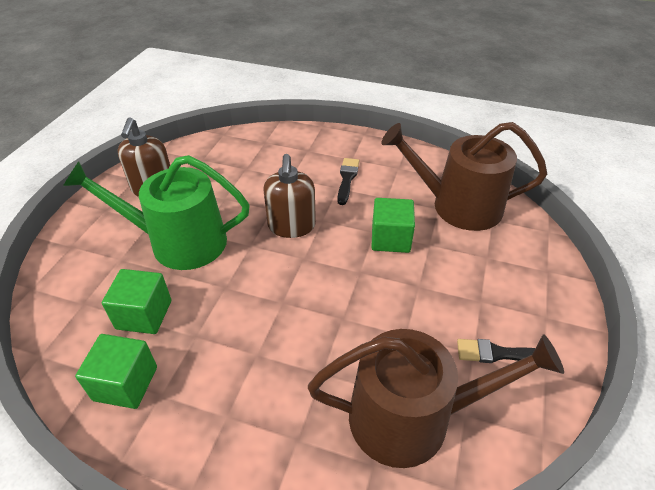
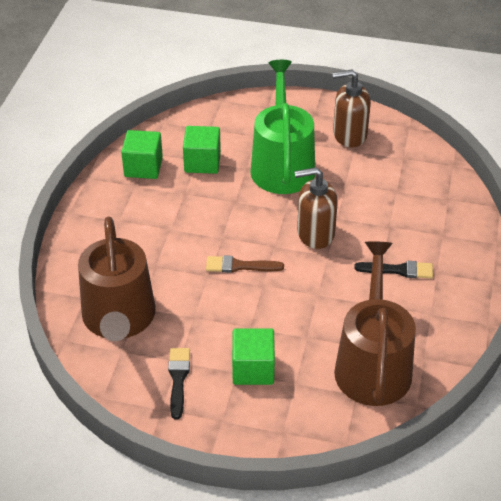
camera: 85 degrees right, 0 degrees up
green cube [371,198,415,253] -> green cube moved to [232,328,275,385]
none -> brown brush [206,255,284,273]

